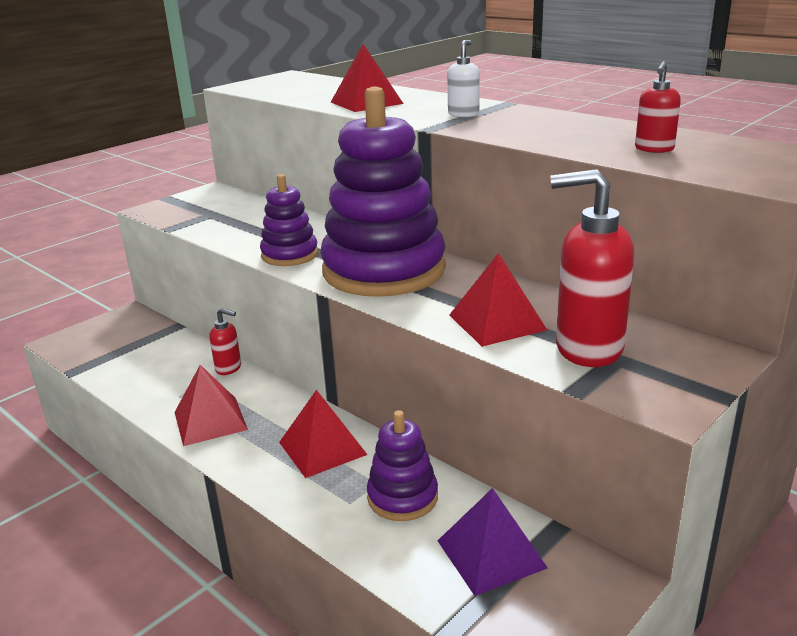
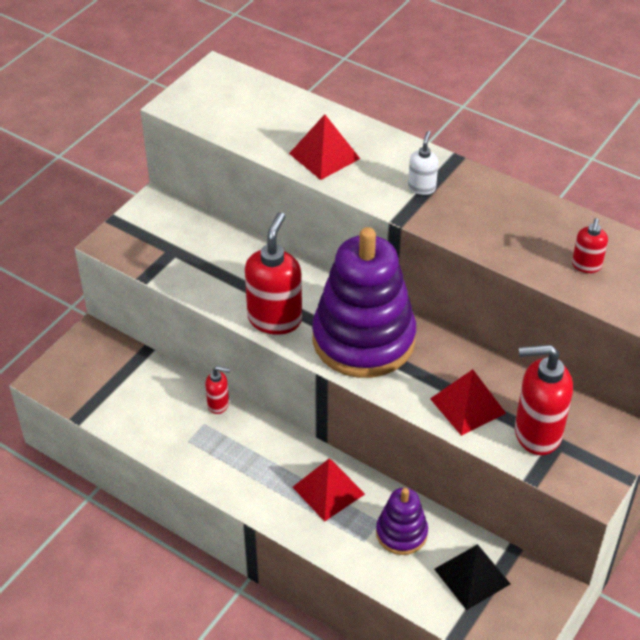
camera: 10 degrees left, 20 degrees up
red pyramid [175,365,248,446] -> none
purple stacking toy [260,174,318,266] -> red soap dispenser [245,212,302,335]
purple pyramid [438,488,548,596] -> black pyramid [434,544,510,610]

